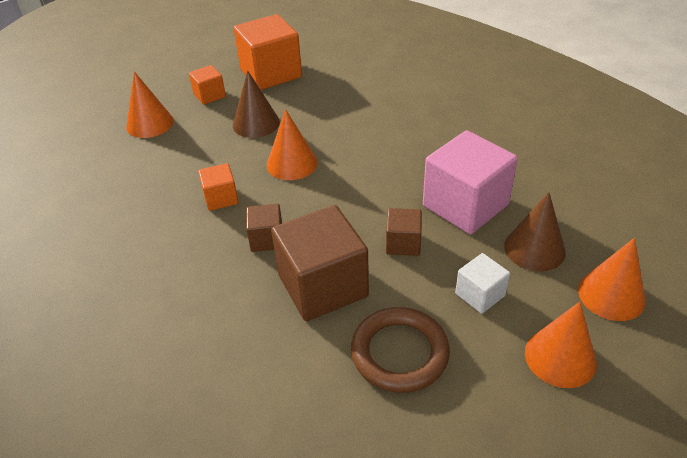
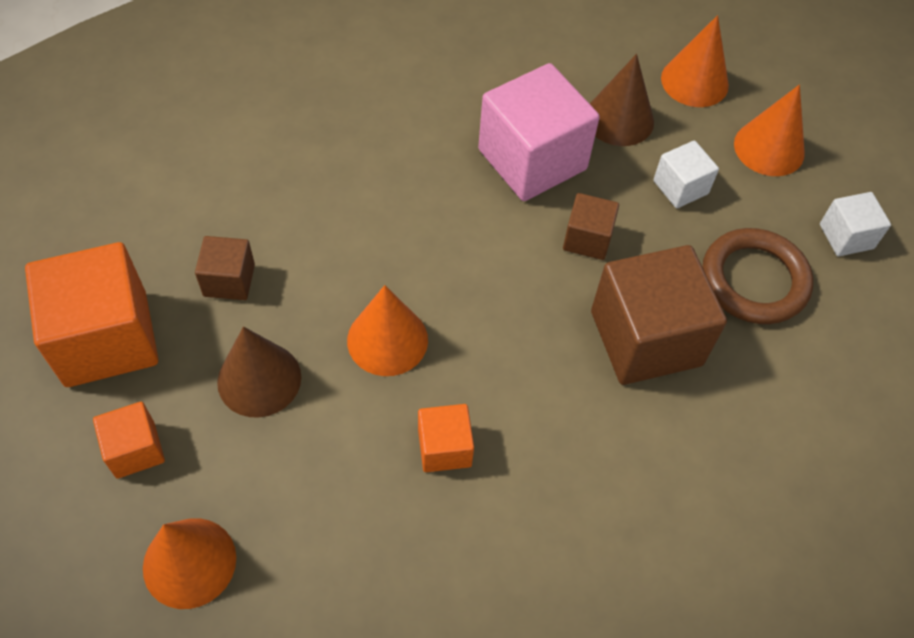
camera: 85 degrees left, 15 degrees up
brown cube [246,204,282,252] -> brown cube moved to [195,236,255,300]
none -> white cube [820,192,891,256]

